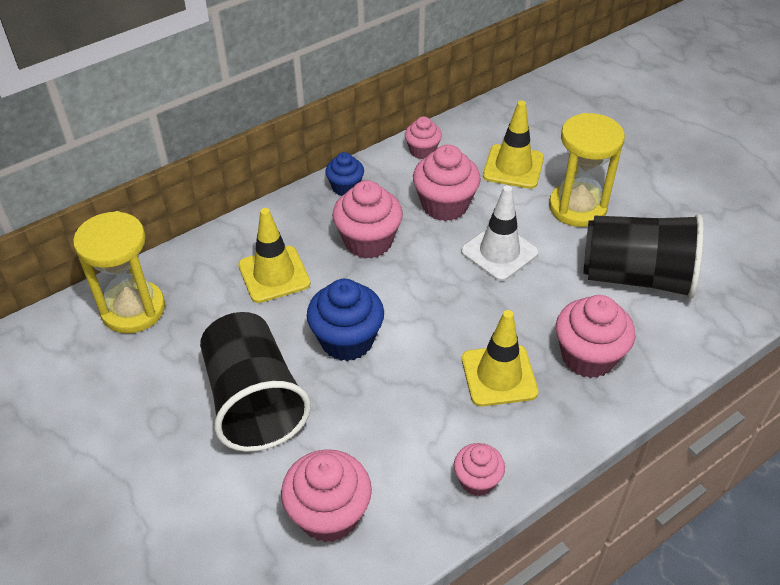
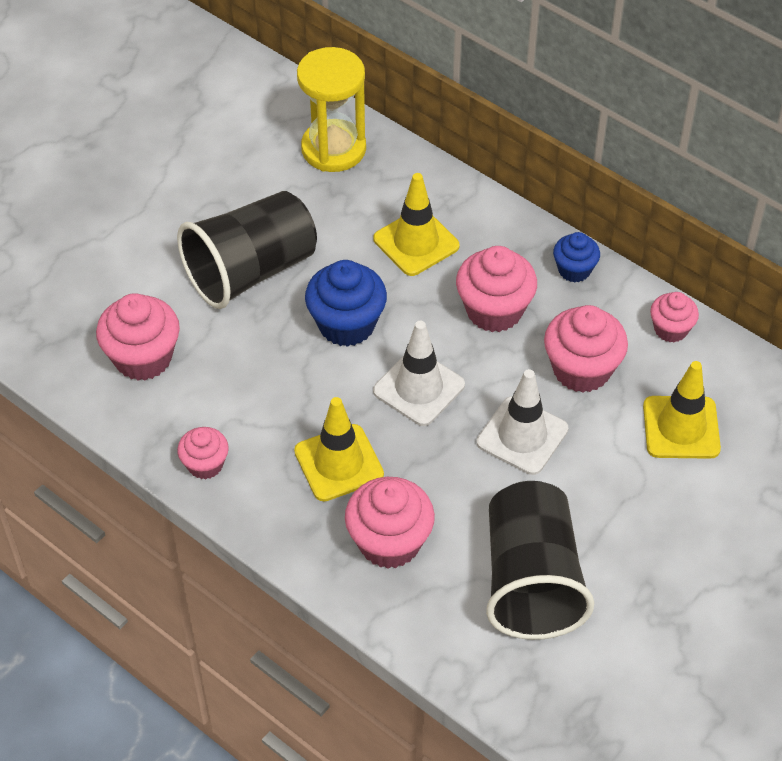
camera: 75 degrees right, 5 degrees up
yellow hourglass [549,113,625,227] -> none
none -> white traffic cone [373,321,465,426]

